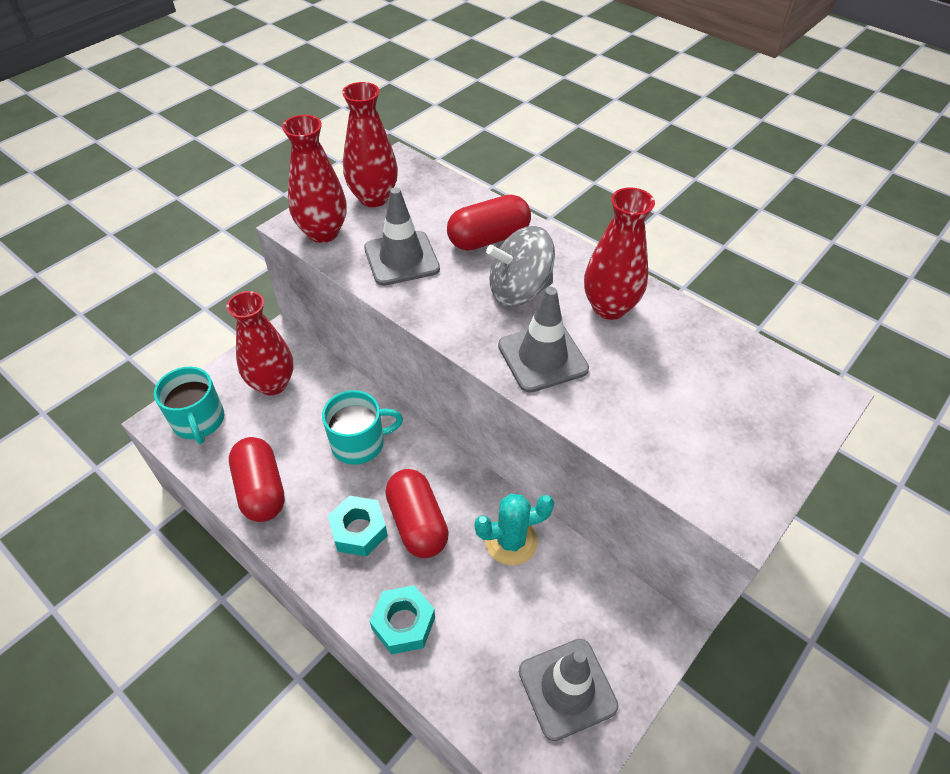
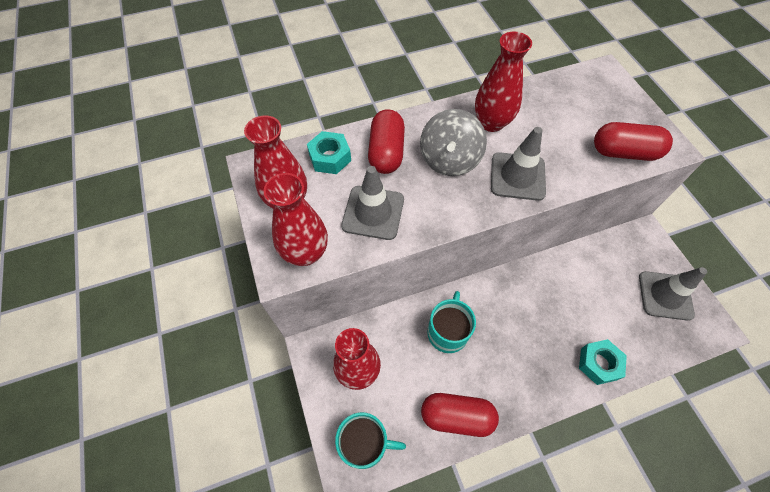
camera: 60 degrees left, 10 degrees up
turquoise nut [328,496,388,557] -> turquoise nut moved to [307,131,351,174]
red capsule [385,469,449,558] -> red capsule moved to [594,122,673,161]
turquoise cactus [474,493,554,565] -> none

